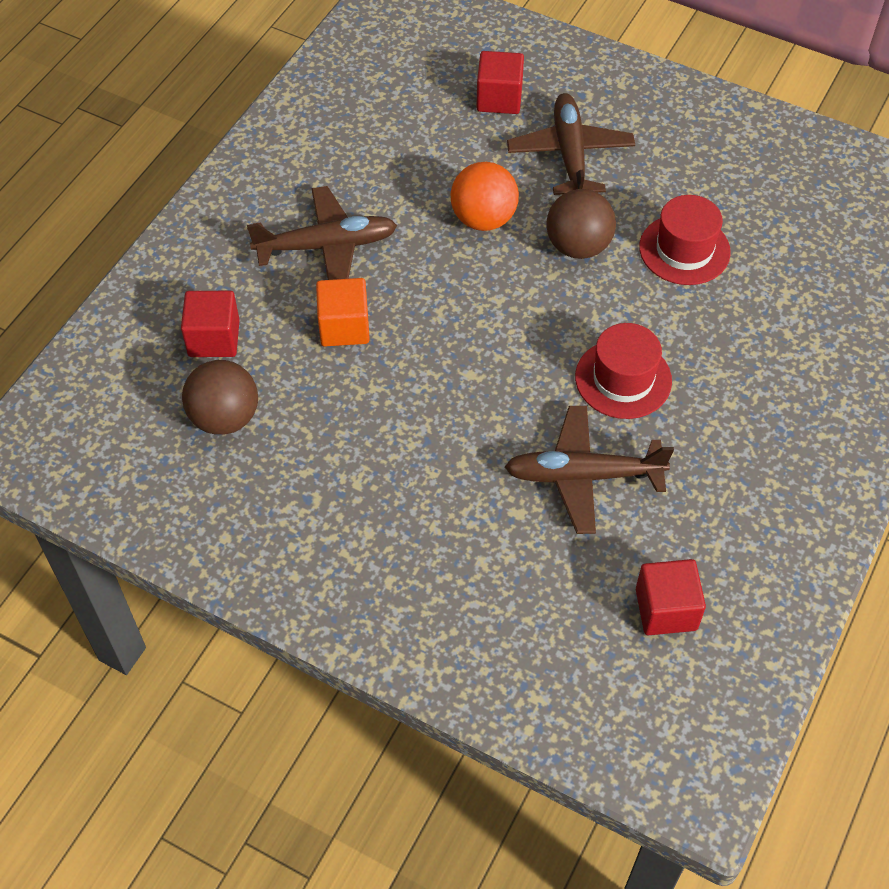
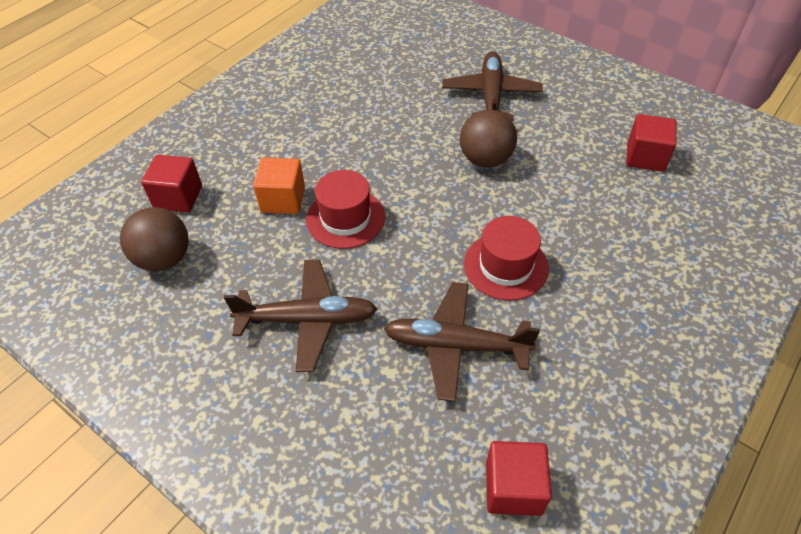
camera: 10 degrees right, 5 degrees down
brown plane [247,186,397,280] -> brown plane moved to [224,260,377,372]
orange ball [451,162,519,231] -> none
red cube [476,51,524,114] -> red cube moved to [626,114,677,172]
red hat [639,195,731,285] -> red hat moved to [306,170,385,249]

